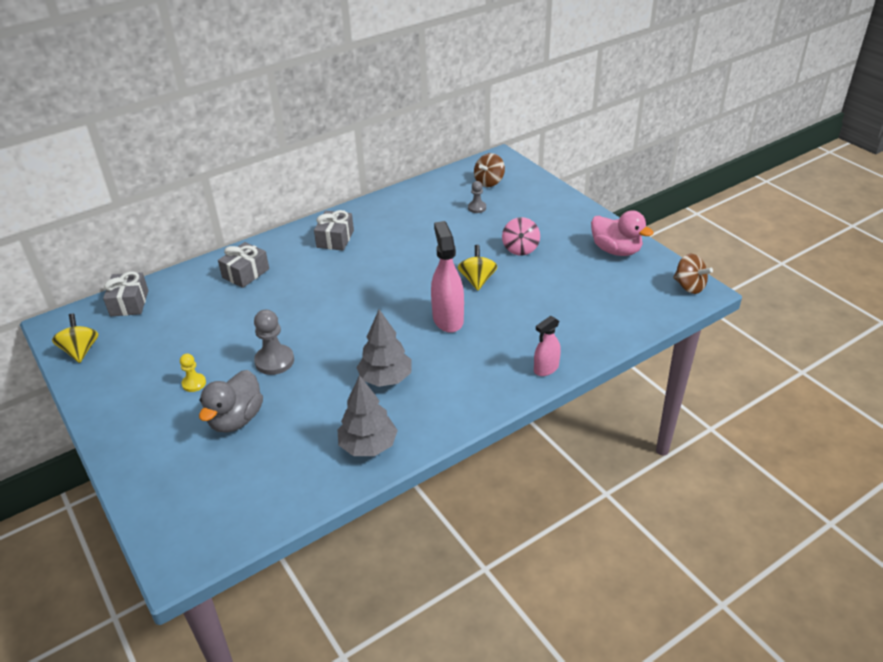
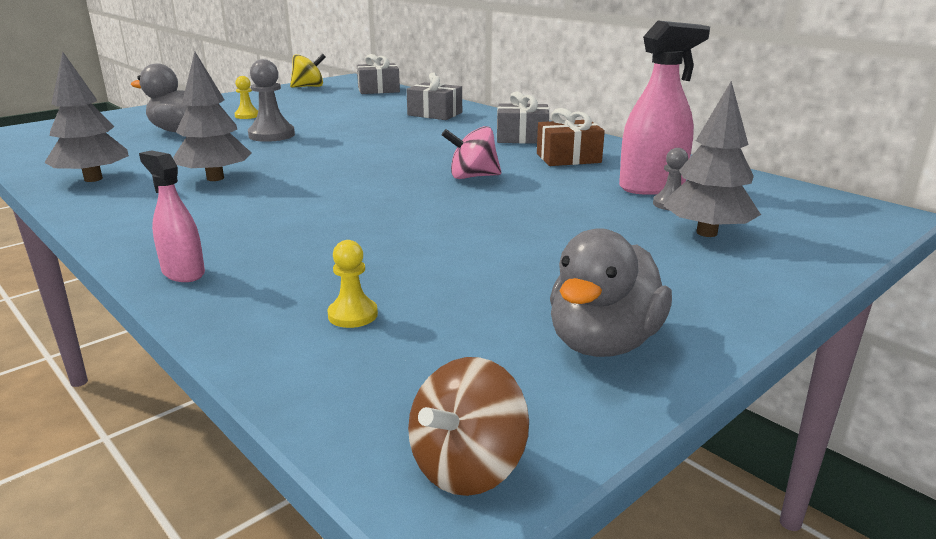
camera: 80 degrees right, 15 degrees down
pink spray bottle [431,221,464,333] -> pink spray bottle moved to [619,21,710,195]
yellow spinning top [458,245,497,291] -> none
brown spinning top [474,153,505,187] -> none
pink spinning top [502,217,540,256] -> pink spinning top moved to [442,126,501,179]
pink duck [591,210,654,256] -> grey duck [550,228,672,357]
none -> yellow pawn [327,240,378,328]
none -> brown gift [537,108,605,166]
none -> grey tree [663,81,761,237]

